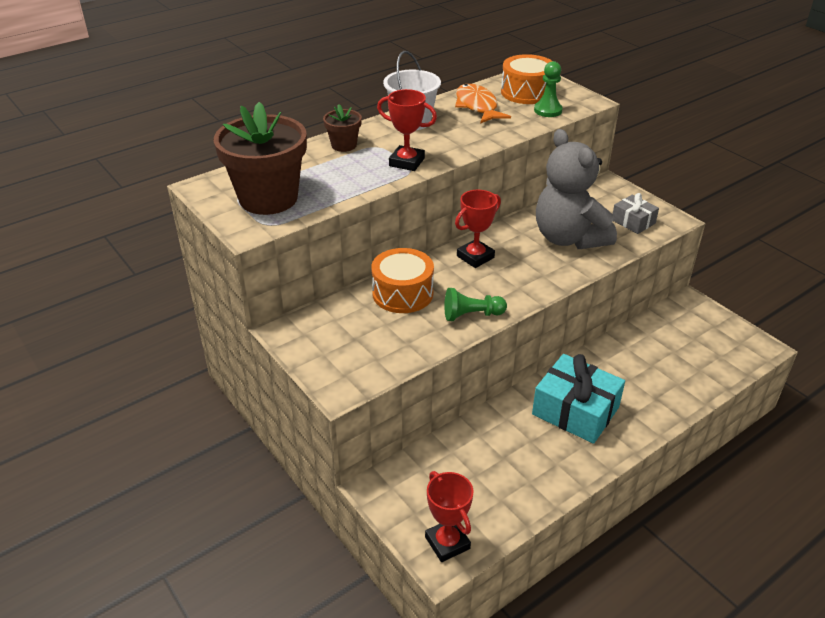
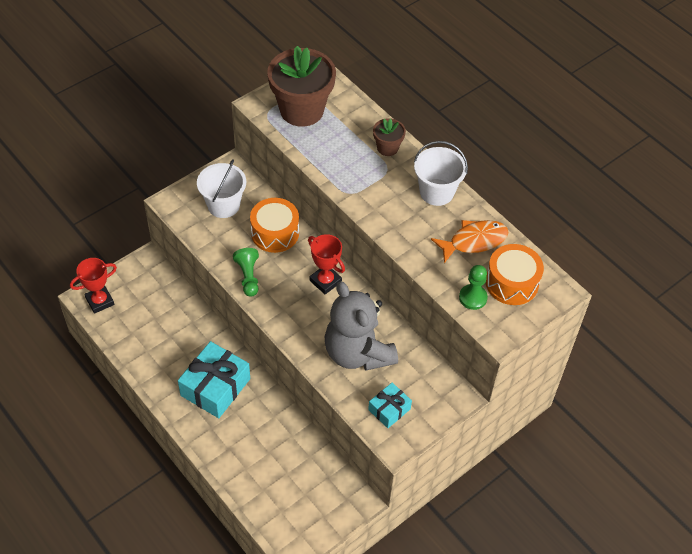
camera: 85 degrees right, 15 degrees up
red trophy [377,89,437,171] -> none
grey teddy bear [536,129,617,249] -> grey teddy bear turned 90 degrees counterclockwise [325,281,398,370]
grey gift [613,193,659,234] -> turquoise gift [368,383,412,428]
none -> white bucket [197,159,246,218]

